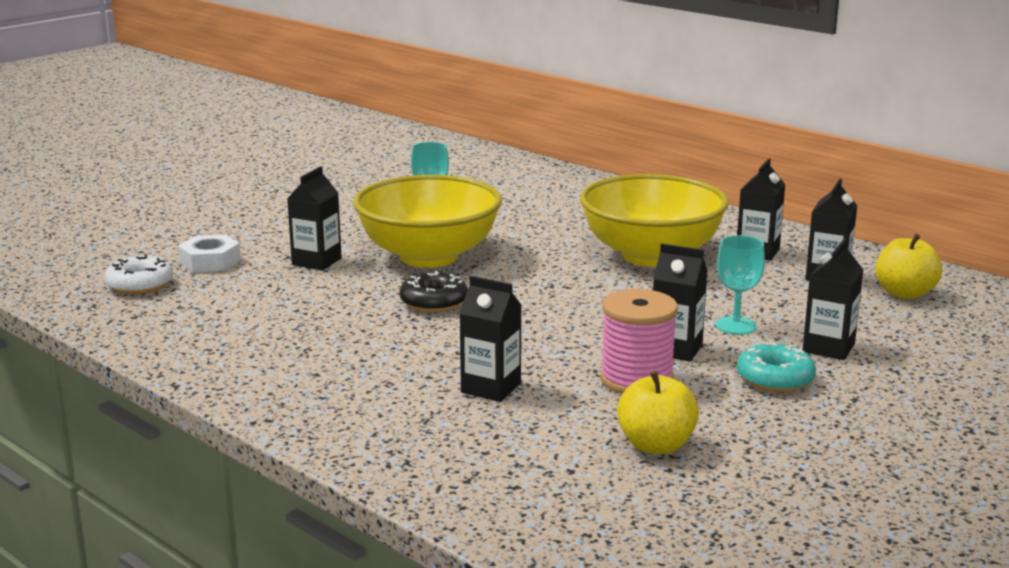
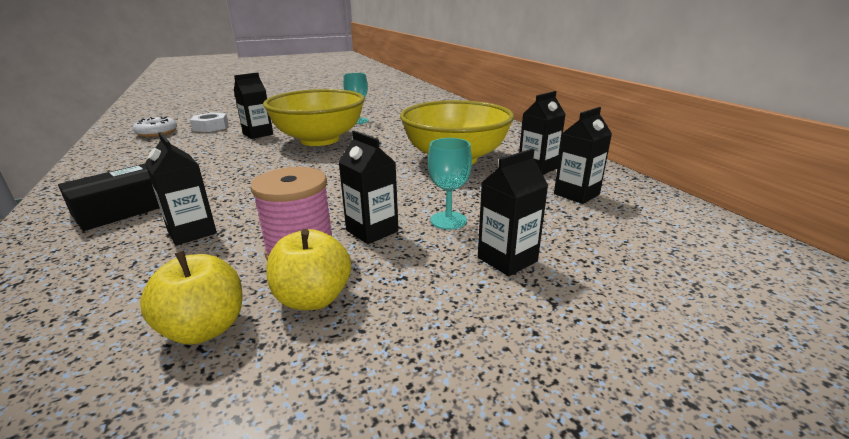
camera: 25 degrees right, 5 degrees up
black donut [400,271,468,312] -> none
turquoise donut [737,342,816,392] -> none
yellow apple [875,234,942,299] -> yellow apple moved to [266,229,351,310]
none -> black box [58,164,160,231]

